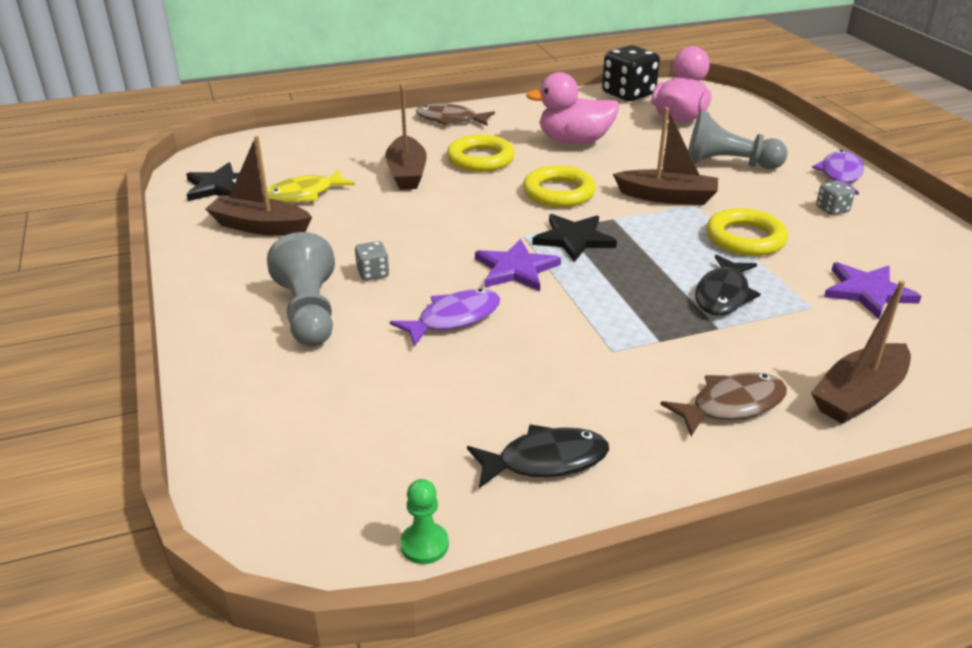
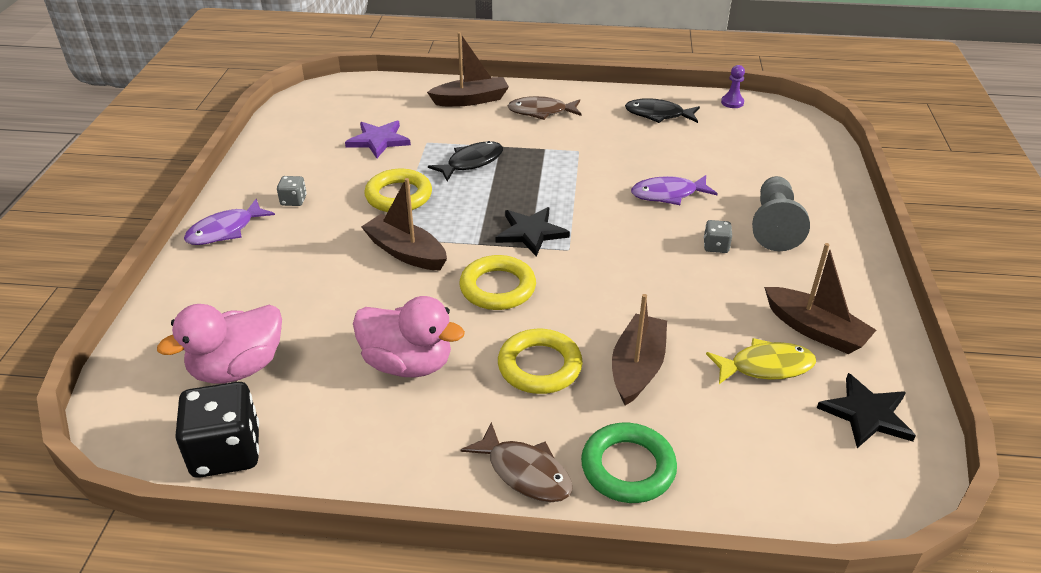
camera: 155 degrees left, 5 degrees up
green pawn [400,479,449,564] -> purple pawn [721,65,745,108]
purple star [475,239,561,291] -> none
grey pawn [688,111,788,169] -> none
none -> green ring [581,423,677,503]

